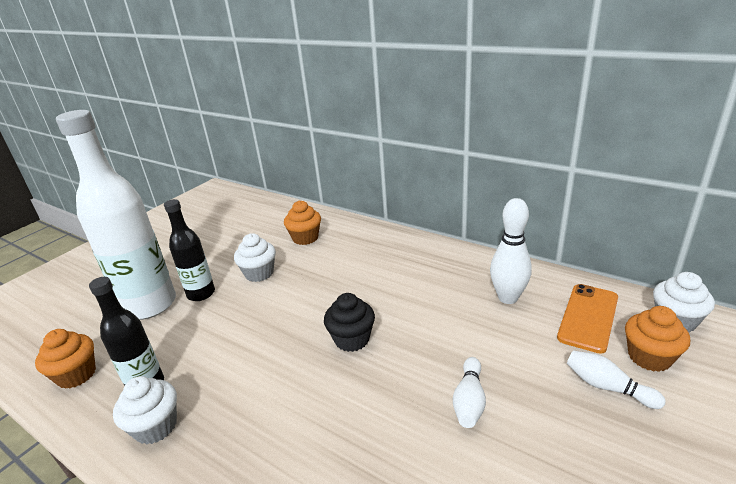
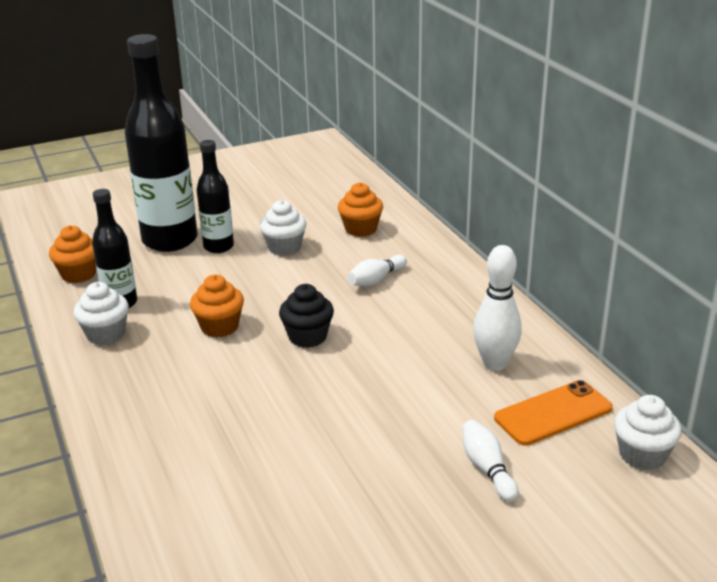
camera: 30 degrees right, 0 degrees up
white bottle [56,110,176,320] -> black bottle [125,34,198,252]
white bowling pin [453,357,486,428] -> white bowling pin moved to [347,255,407,286]
orange cupcake [625,306,690,372] -> orange cupcake moved to [190,275,244,338]

